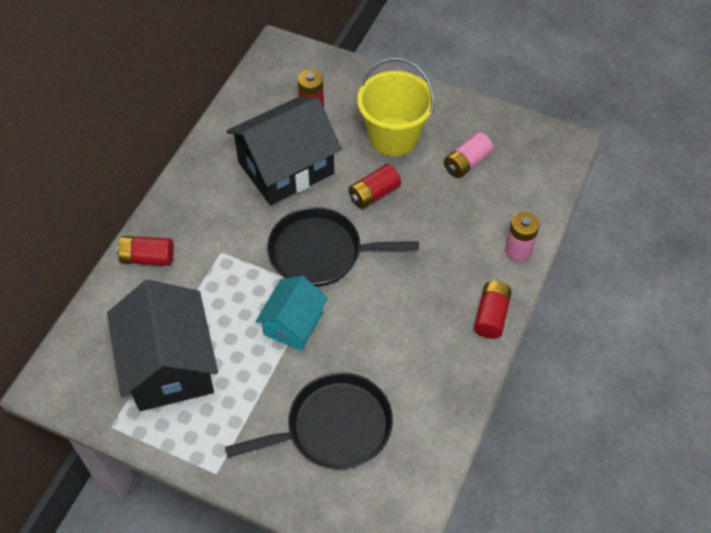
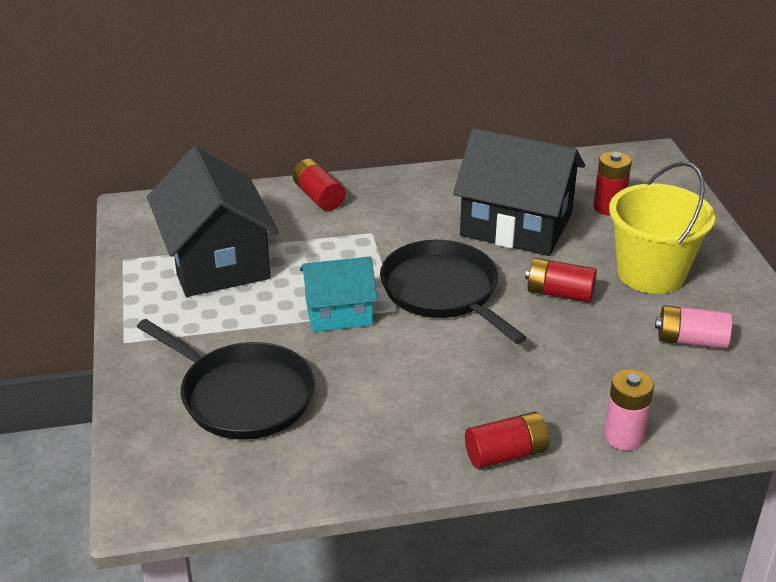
camera: 55 degrees right, 20 degrees down
black house [107,280,218,411] -> black house turned 60 degrees counterclockwise [147,146,279,297]

